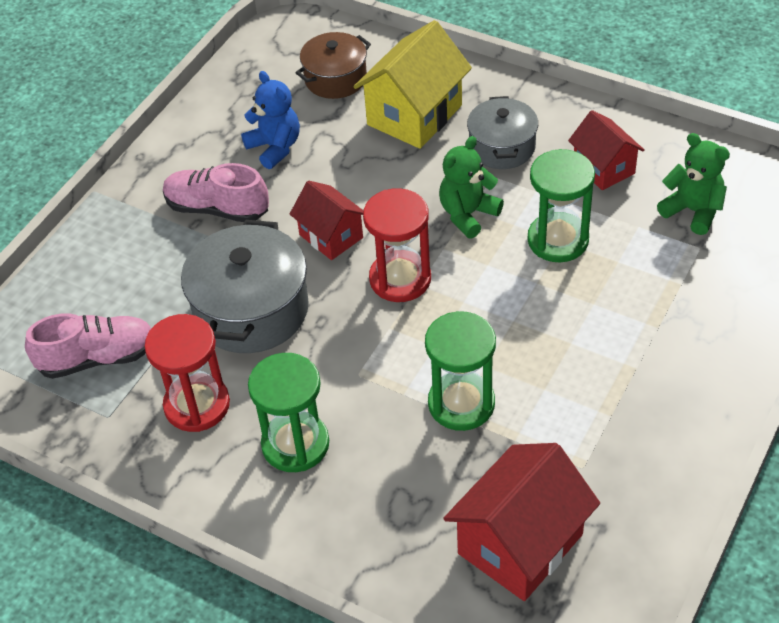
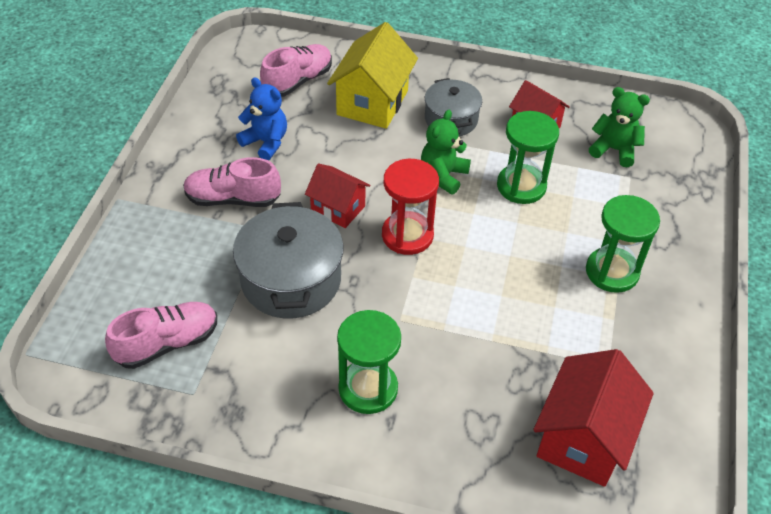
camera: 20 degrees left, 0 degrees up
red hourglass [145,314,230,432] -> none
brown pot [295,32,371,99] -> pink shoe [260,44,332,97]
green hourglass [425,311,496,431] -> green hourglass moved to [586,195,660,293]

